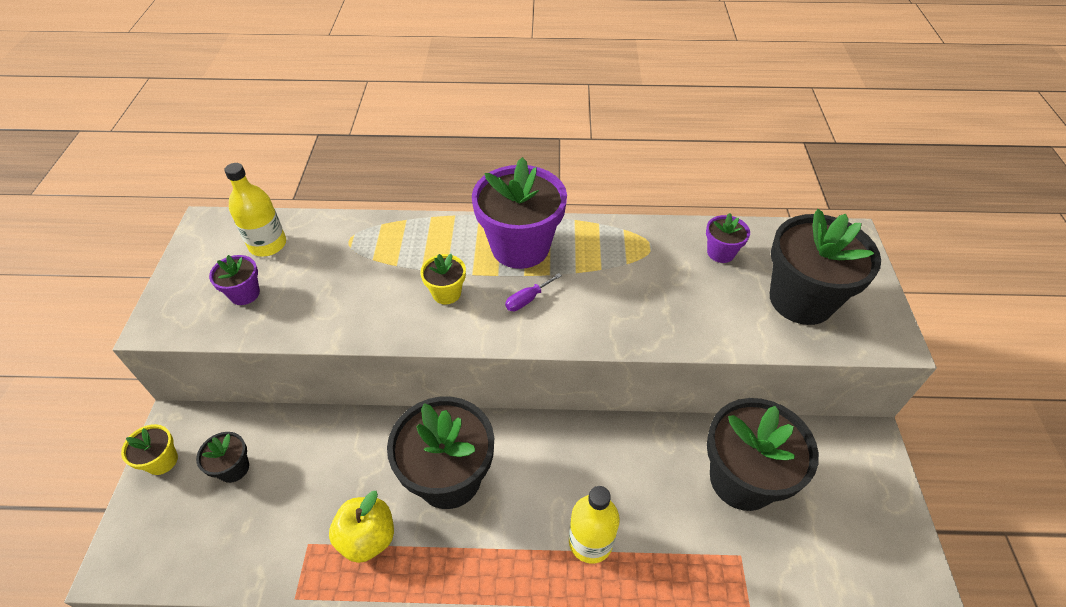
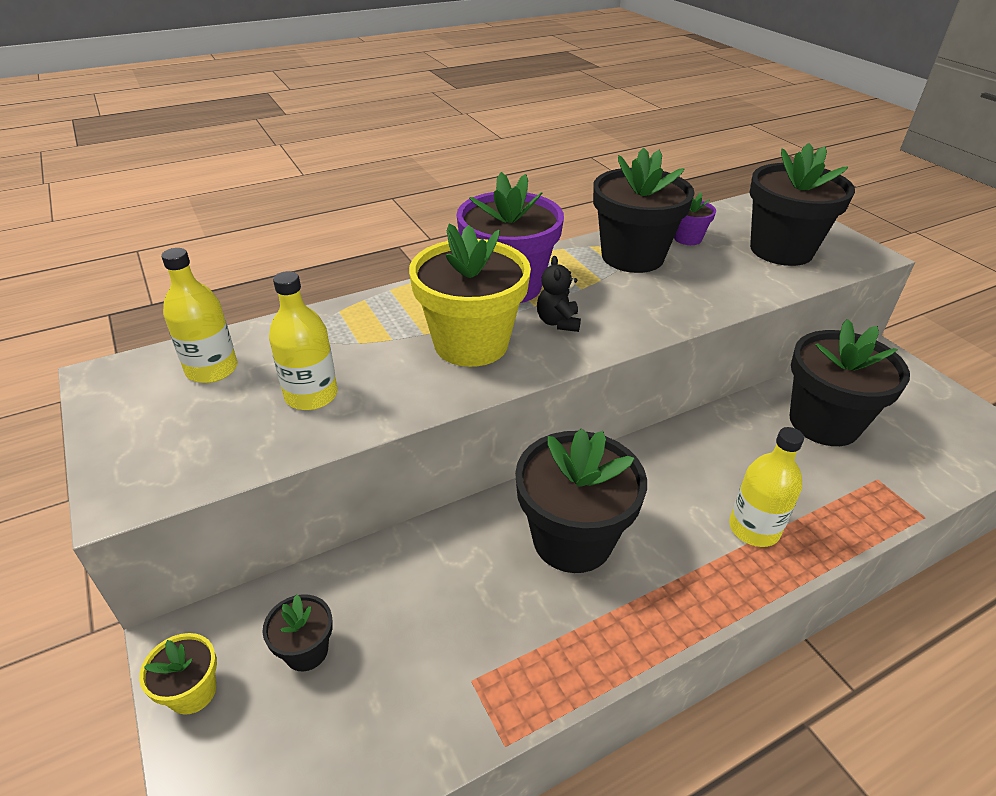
camera: 30 degrees left, 10 degrees down
purple flower pot [209,255,260,305] -> none
yellow apple [329,491,394,563] -> none
yellow flower pot [420,254,466,304] -> yellow flower pot [409,224,531,367], size x2.14
purple screwdriver [505,273,562,311] -> black teddy bear [537,256,581,332]
none -> yellow bottle [269,271,338,410]
none -> black flower pot [593,148,695,273]

